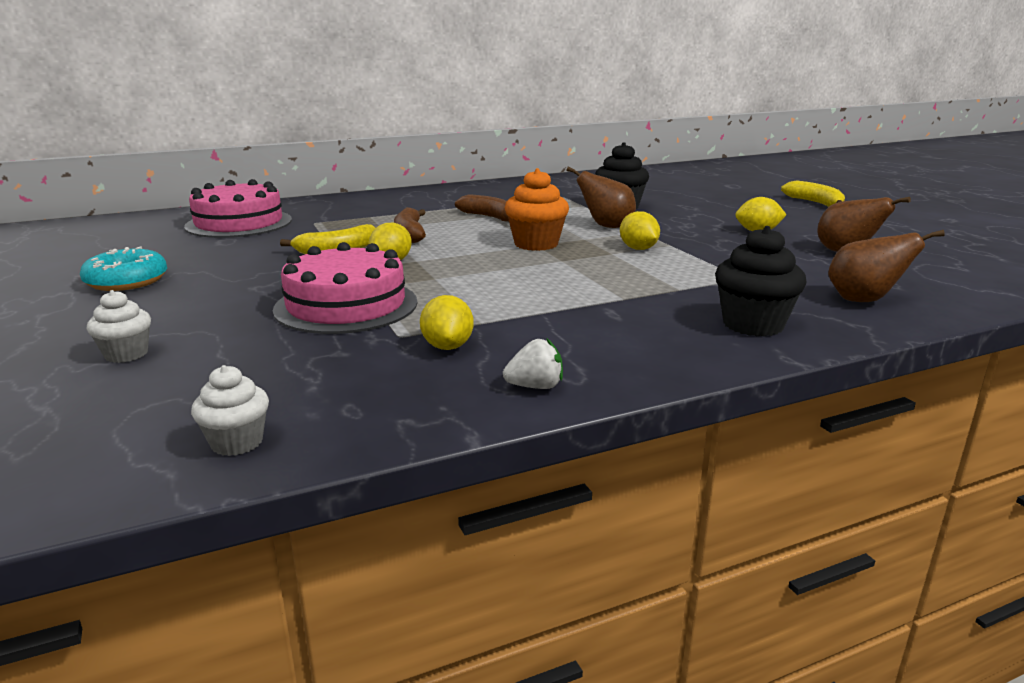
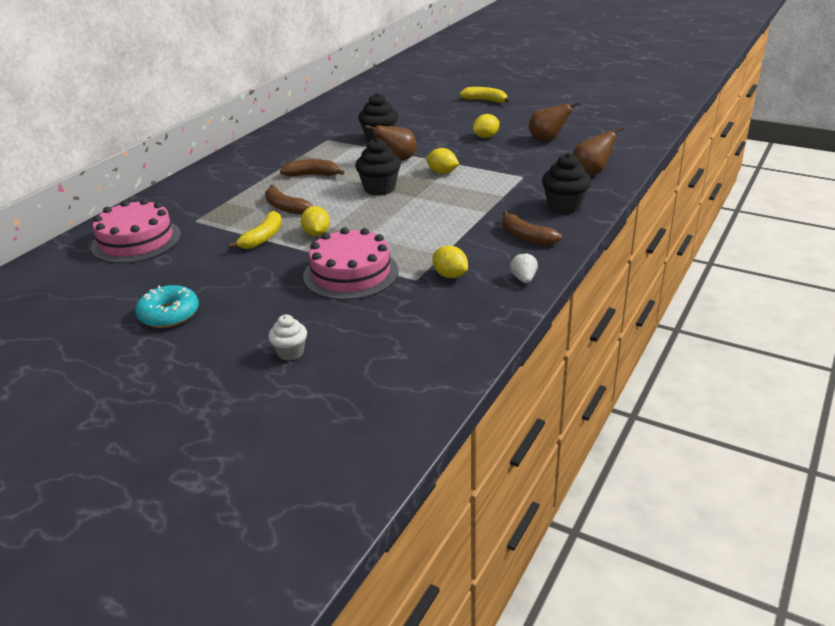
camera: 35 degrees left, 10 degrees up
white cupcake [191,365,269,456] -> none
white strawberry [503,339,563,389] -> white strawberry turned 45 degrees counterclockwise [510,252,538,283]
orange cupcake [505,168,569,251] -> black cupcake [355,138,401,196]
none -> brown banana [502,211,562,245]

